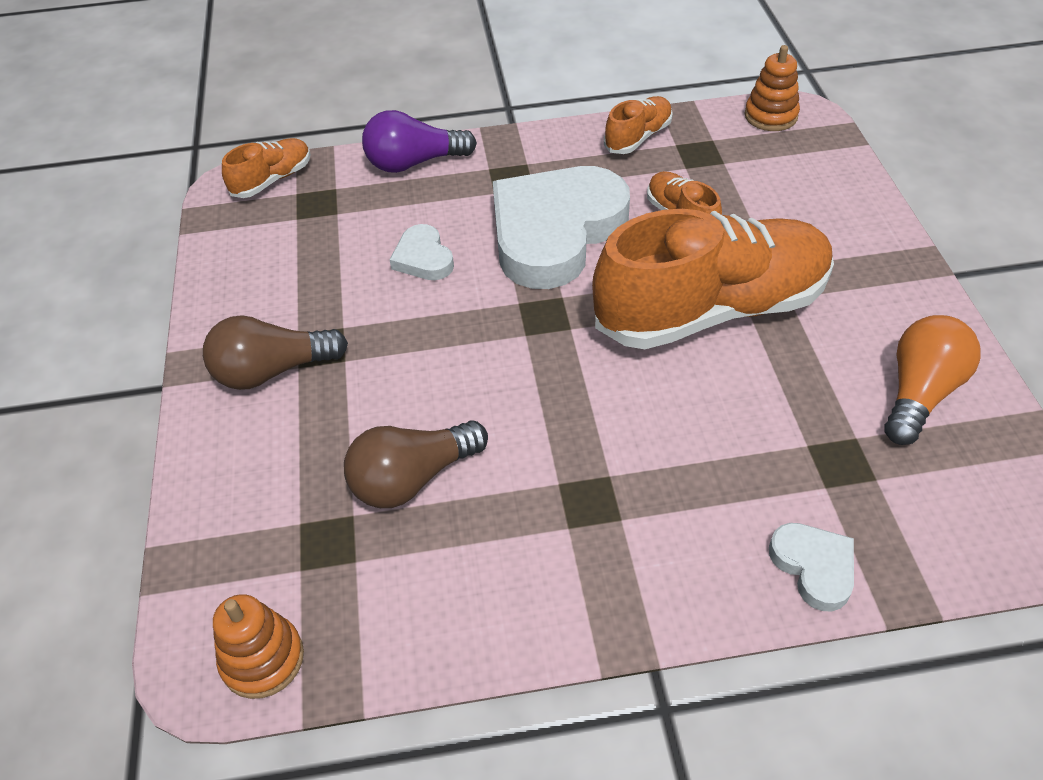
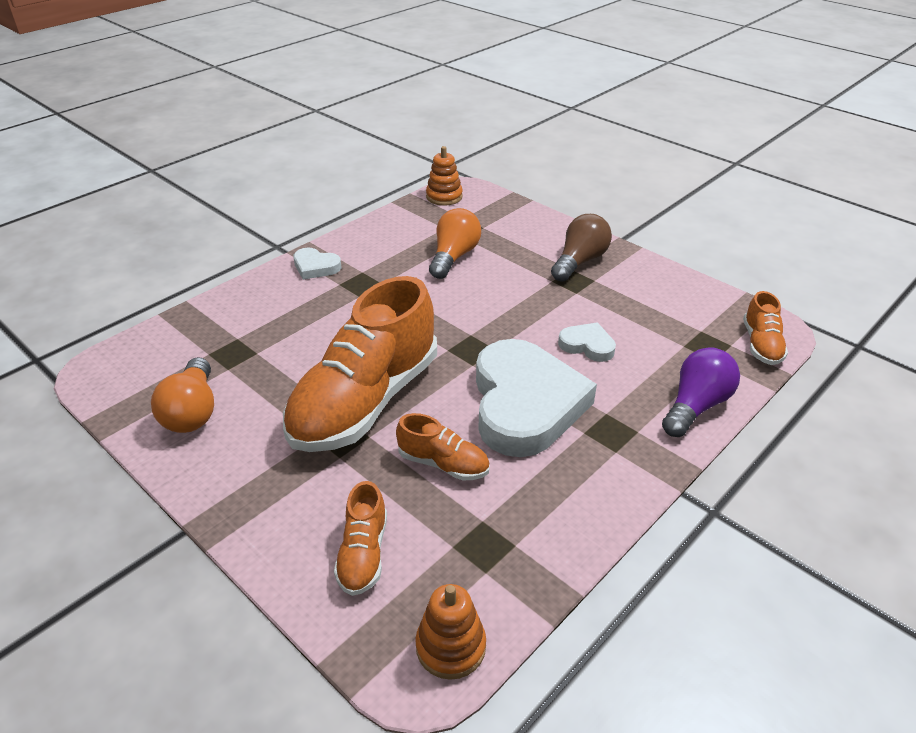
camera: 140 degrees right, 10 degrees down
brown light bulb [344,420,488,508] -> orange light bulb [429,208,481,279]
orange shoe [604,96,673,154] -> orange shoe moved to [334,481,387,596]
white heart [769,523,854,612] -> white heart moved to [294,248,341,280]

